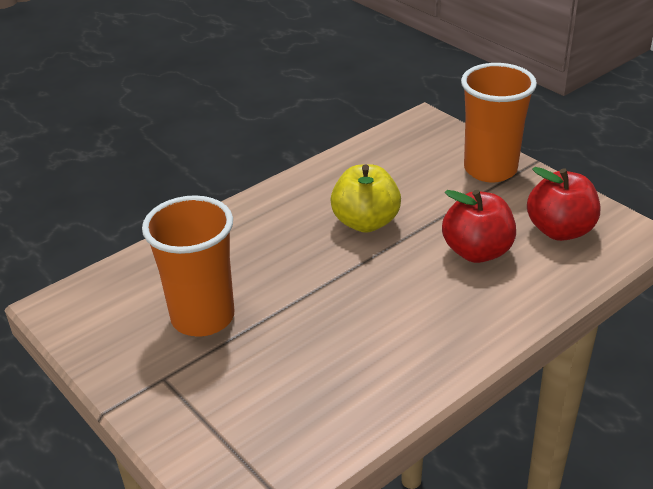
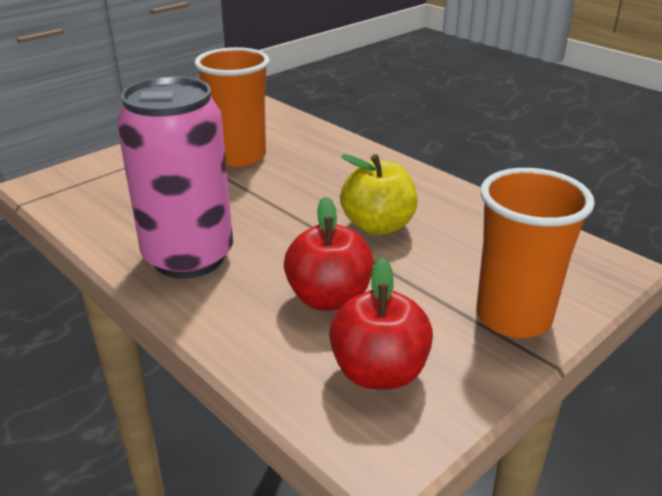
camera: 85 degrees right, 5 degrees down
none -> pink can [117,76,233,279]

